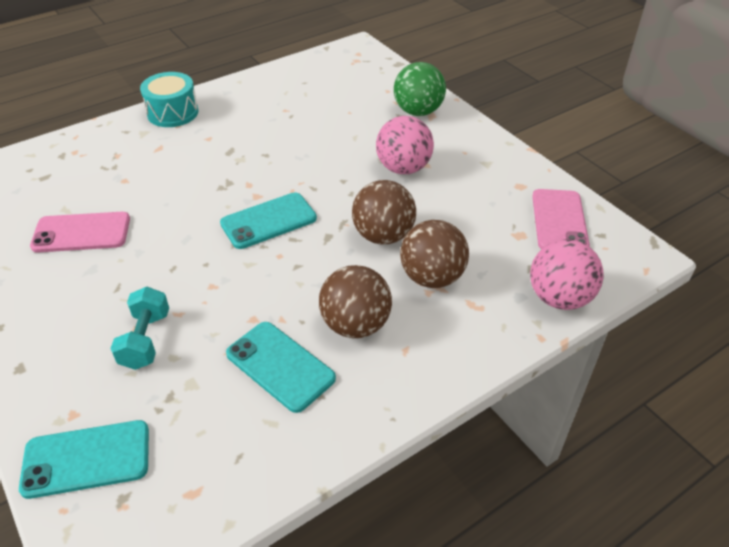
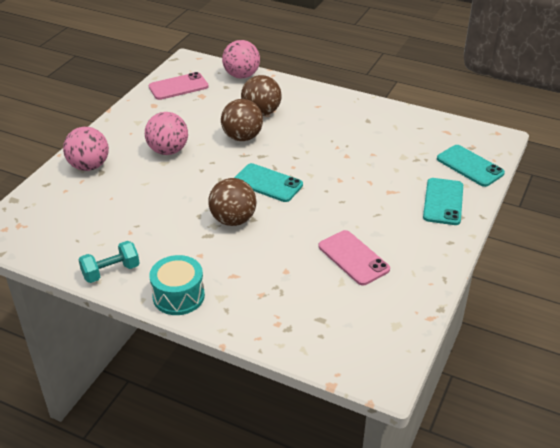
camera: 120 degrees left, 5 degrees down
turquoise dumbbell [110,287,169,370] -> turquoise dumbbell moved to [78,241,140,283]
turquoise phone [226,322,336,413] -> turquoise phone moved to [423,178,463,225]
brown ball [319,265,392,338] -> brown ball moved to [208,178,257,226]
green ball [394,62,446,116] -> pink ball [63,127,109,171]

